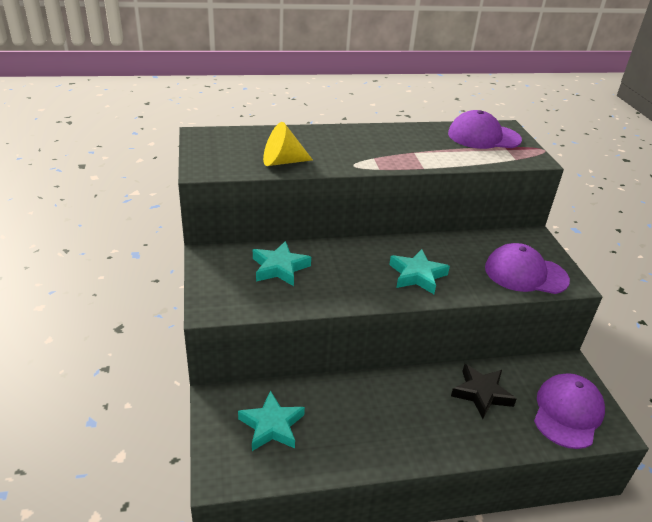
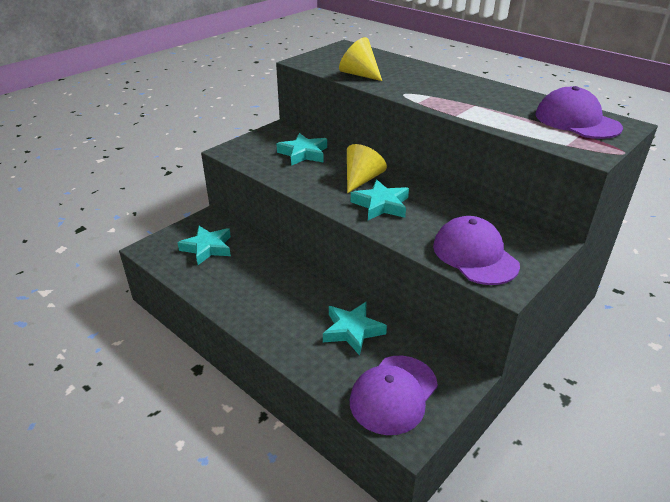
camera: 55 degrees right, 0 degrees up
black star [451,364,517,419] -> turquoise star [323,302,387,356]
purple cap [534,373,605,449] -> purple cap turned 135 degrees clockwise [350,356,438,435]
none -> yellow cone [347,144,387,193]

